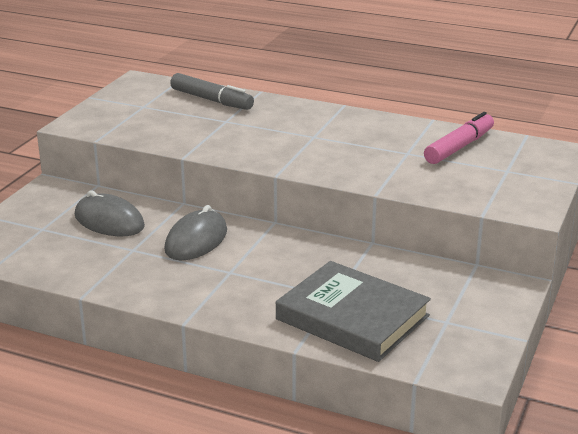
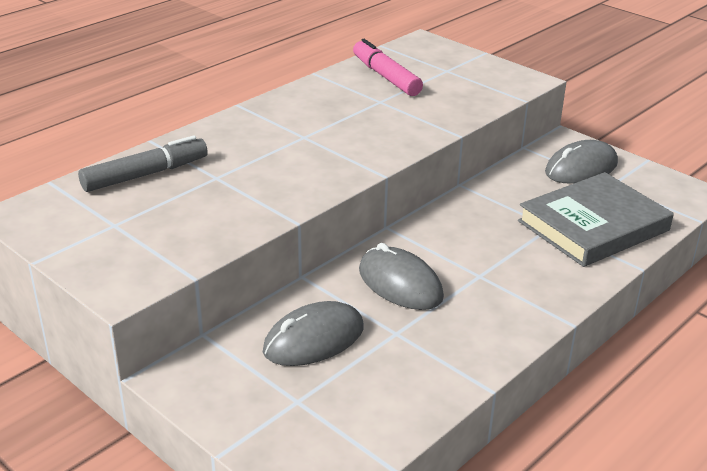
camera: 70 degrees left, 5 degrees up
none -> grey mouse [545,140,618,184]

